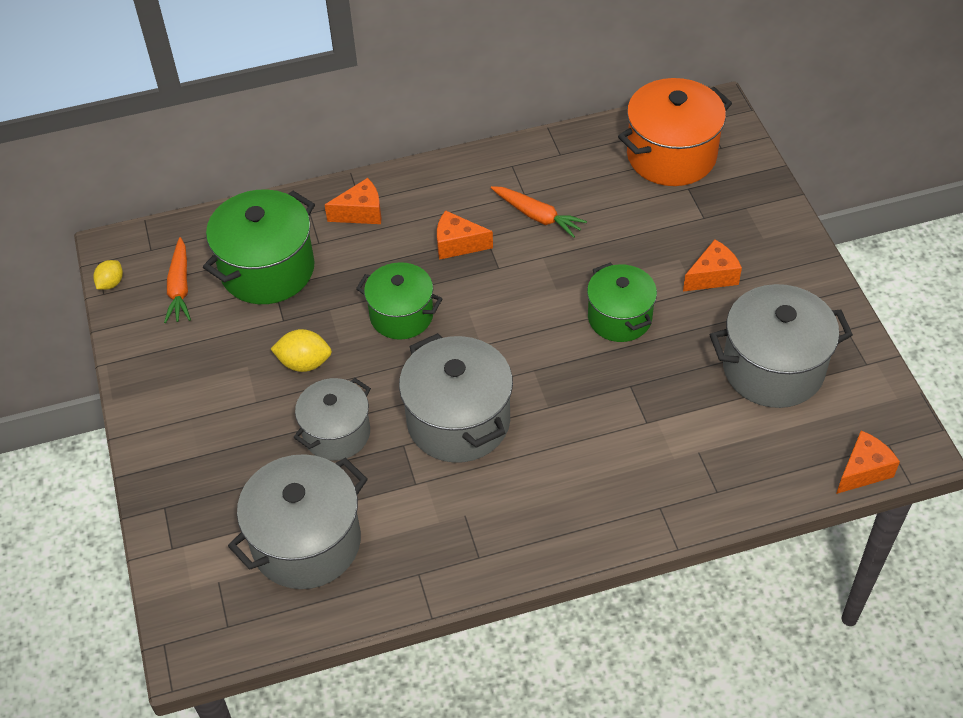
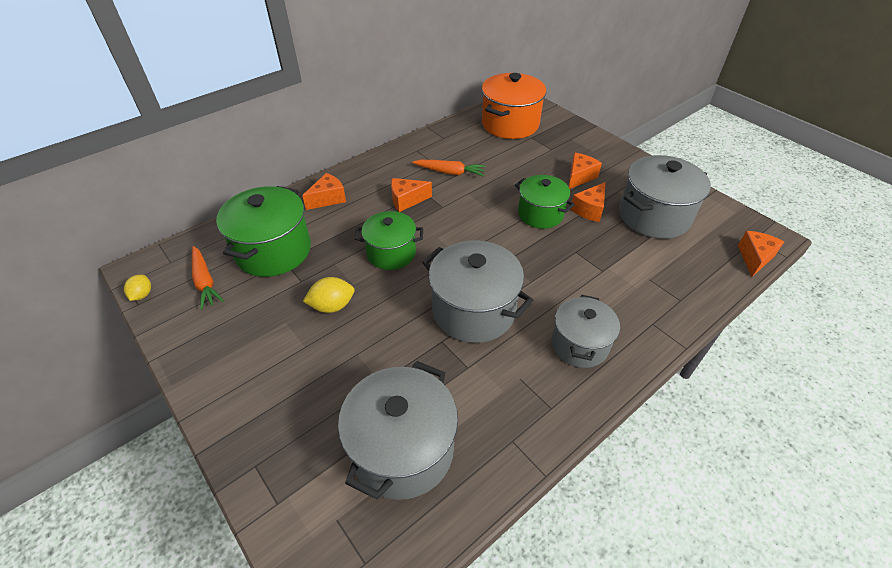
camera: 25 degrees left, 5 degrees down
grey pot [293,378,371,461] -> grey pot moved to [551,295,620,368]
none -> orange cheese [570,182,606,222]

